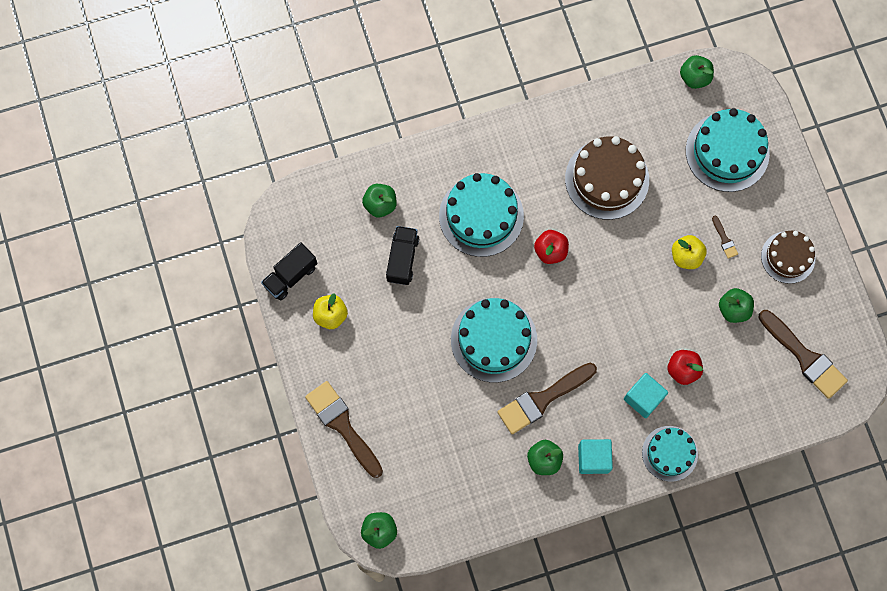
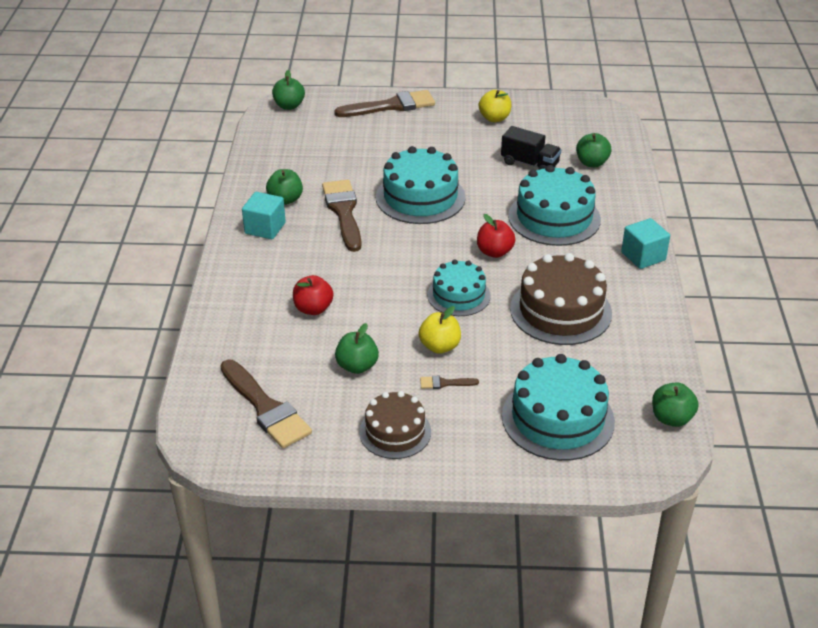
camera: 110 degrees right, 35 degrees down
black truck [261,242,317,300] -> none
turquoise cube [624,373,668,418] -> turquoise cube moved to [621,218,670,269]
turquoise cake [642,426,698,482] -> turquoise cake moved to [427,259,491,316]
brown brush [759,310,848,399] -> brown brush turned 105 degrees counterclockwise [220,360,312,448]

